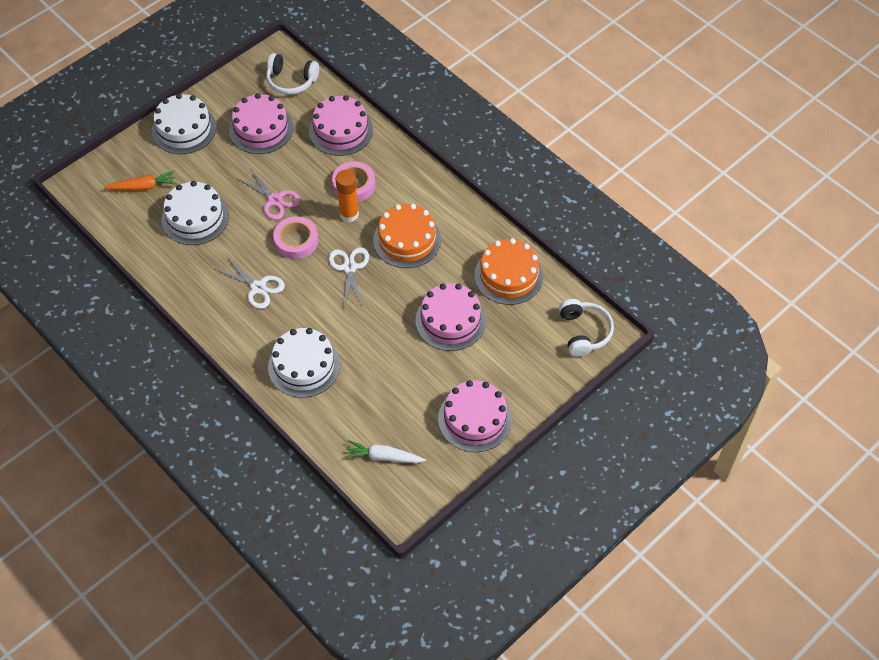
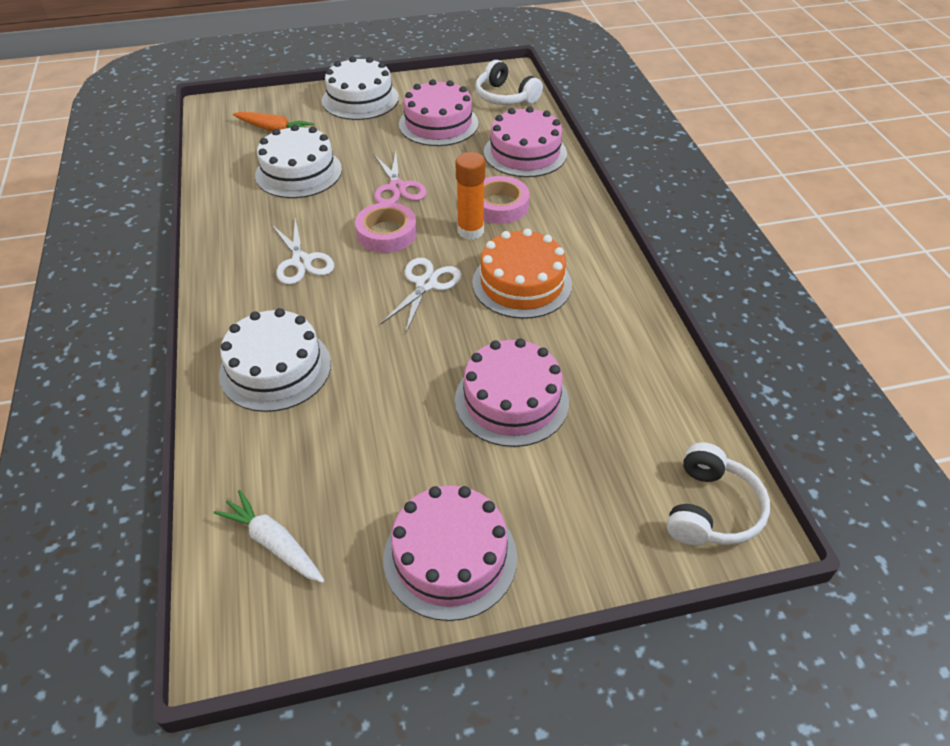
camera: 30 degrees right, 10 degrees down
orange cake [474,238,543,305] -> none

